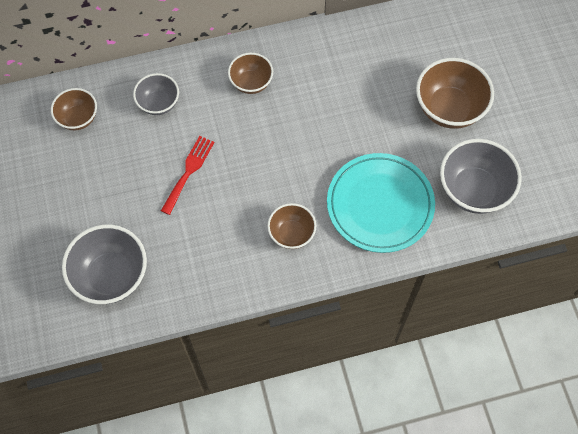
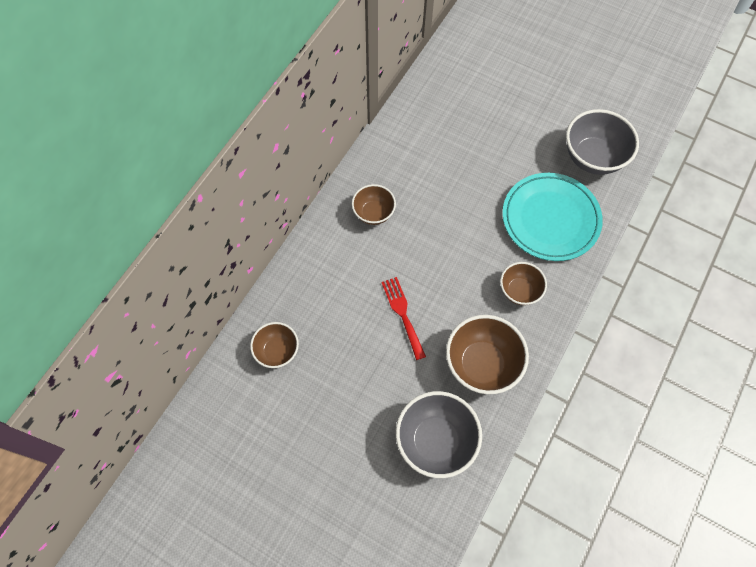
camera: 45 degrees left, 0 degrees up
grey bowl [133,73,179,115] -> none
brown bowl [416,58,494,129] -> brown bowl moved to [446,315,529,394]

